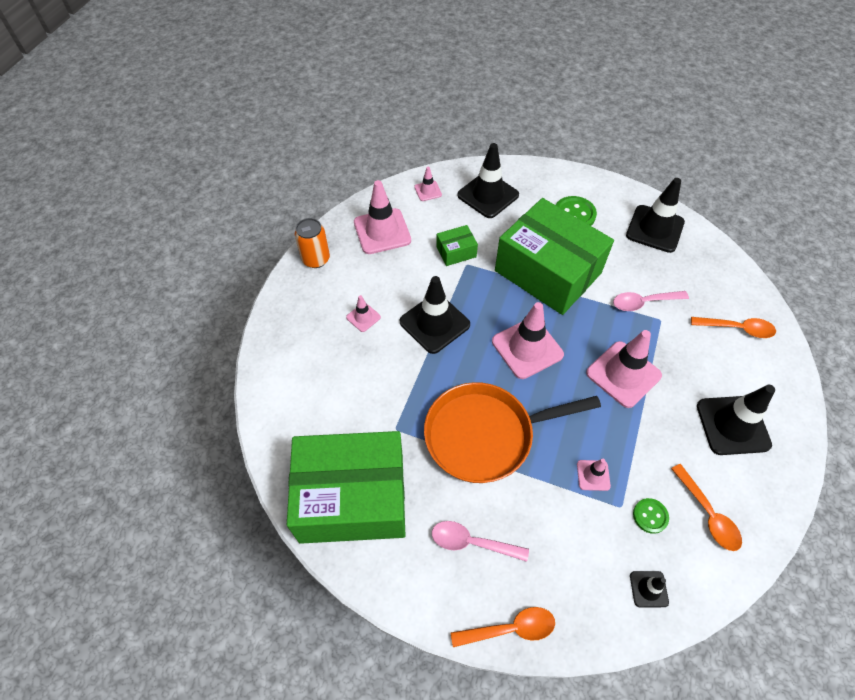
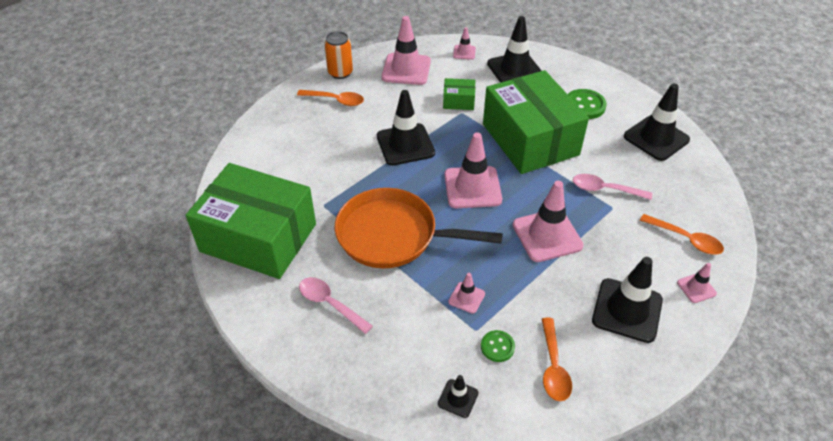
camera: 25 degrees right, 10 degrees down
pink traffic cone [346,295,381,332] -> pink traffic cone moved to [677,263,717,303]
orange spoon [450,607,555,647] -> orange spoon moved to [297,90,364,106]

